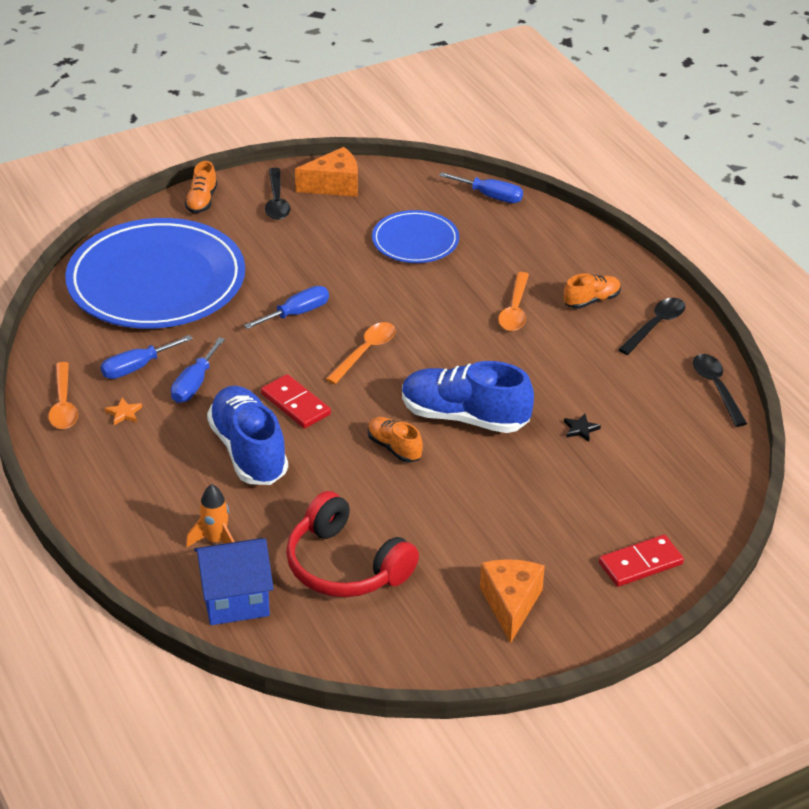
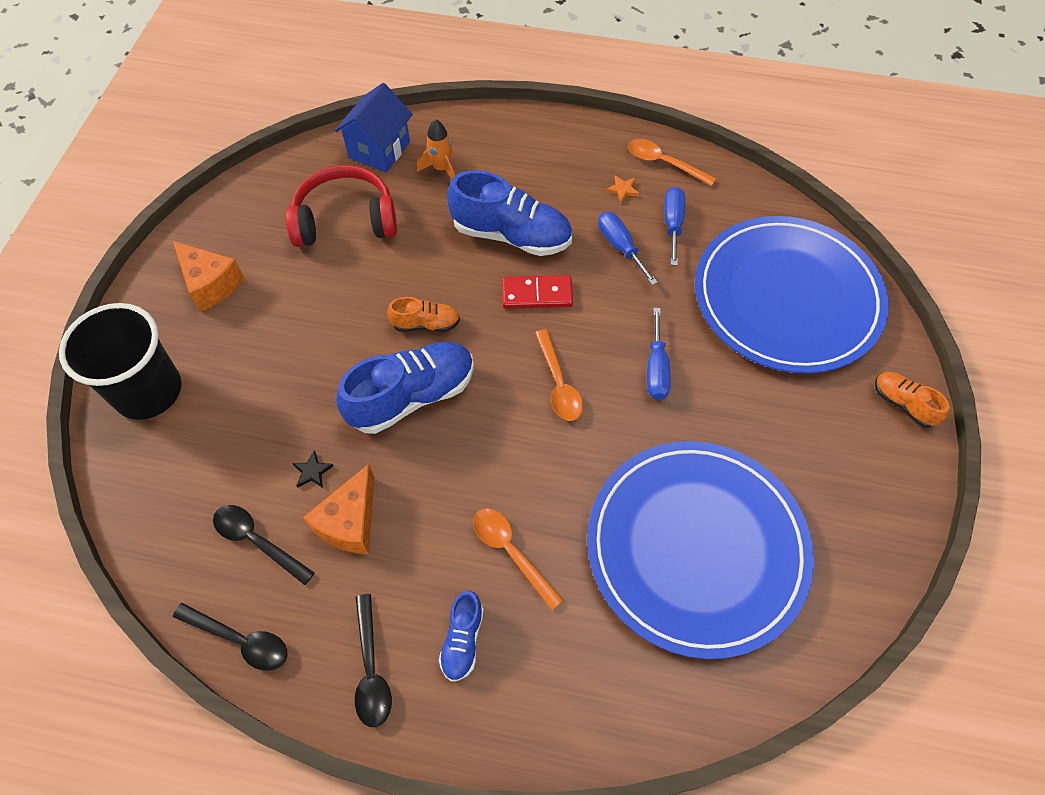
camera: 130 degrees right, 20 degrees up
black spoon [265,168,290,220] -> black spoon moved to [213,505,315,585]
orange cheese [295,147,358,197] -> orange cheese moved to [303,464,375,554]
blue plate [372,210,459,263] -> blue plate [587,441,814,659], size x1.98
blue screwdriver [439,172,523,203] -> none
orange shoe [564,274,621,309] -> blue shoe [439,590,484,682]
red domino [599,534,684,587] -> black cup [59,303,182,420]

